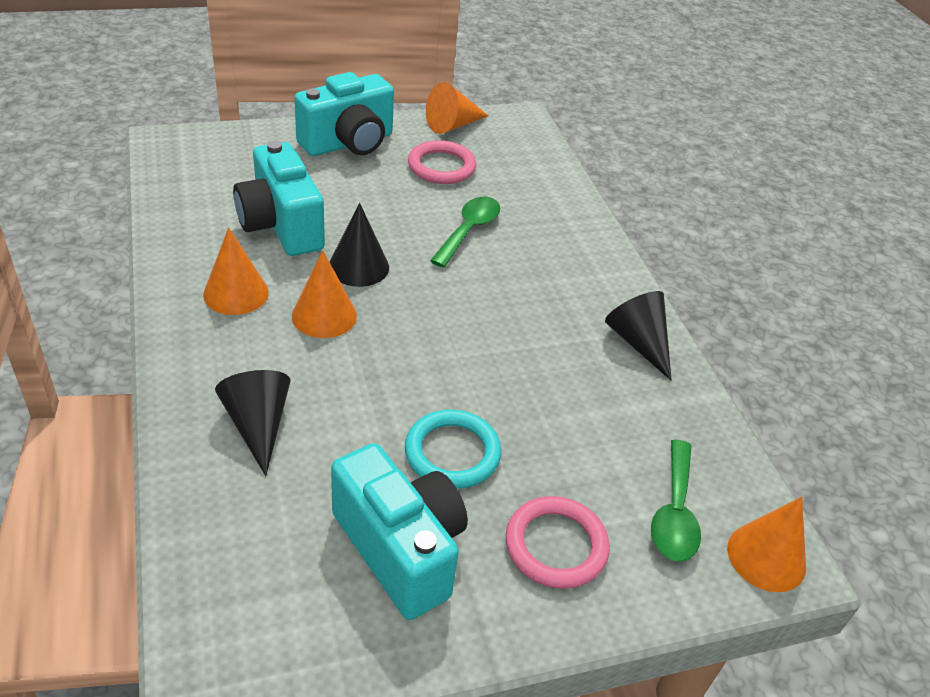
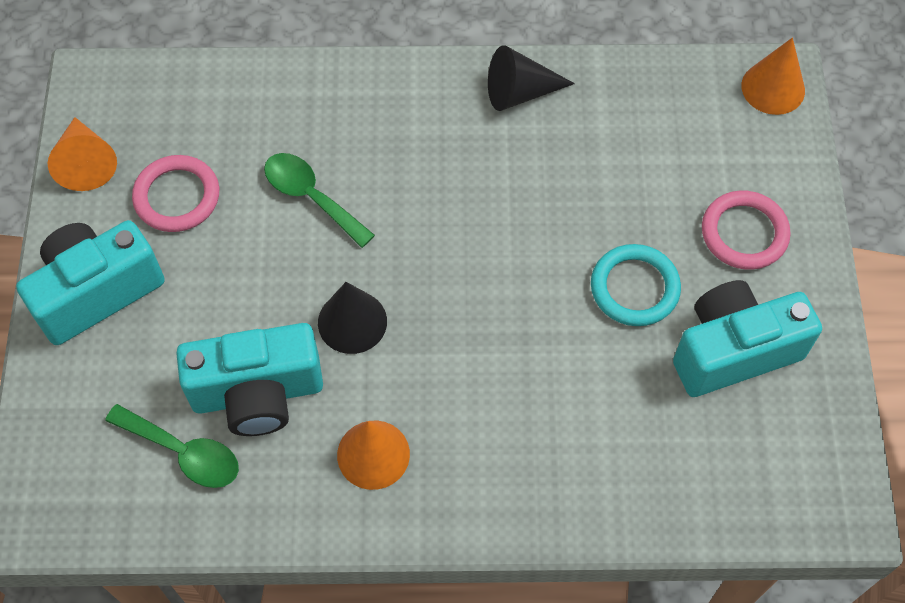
camera: 70 degrees left, 20 degrees up
black cone [215,370,290,476] -> none
orange cone [292,250,357,338] -> none
turquoise camera [294,72,394,156] -> turquoise camera turned 105 degrees counterclockwise [16,220,165,345]
green spoon [651,440,701,562] -> green spoon moved to [105,404,239,488]

